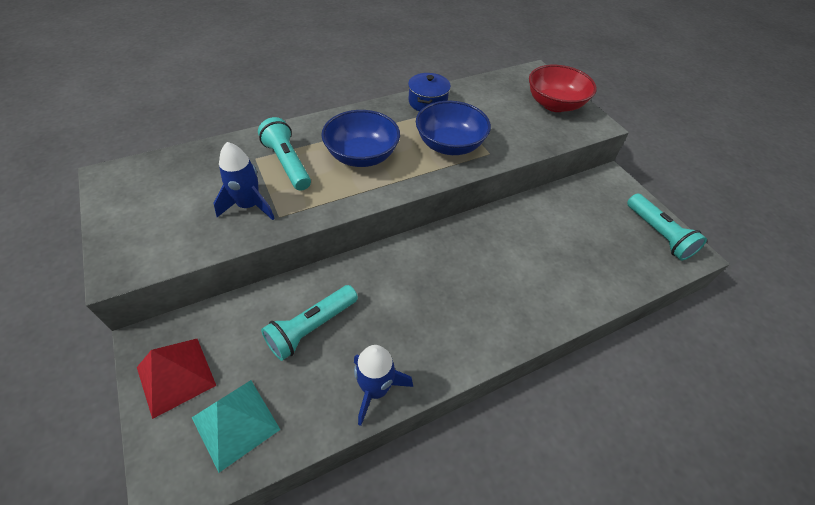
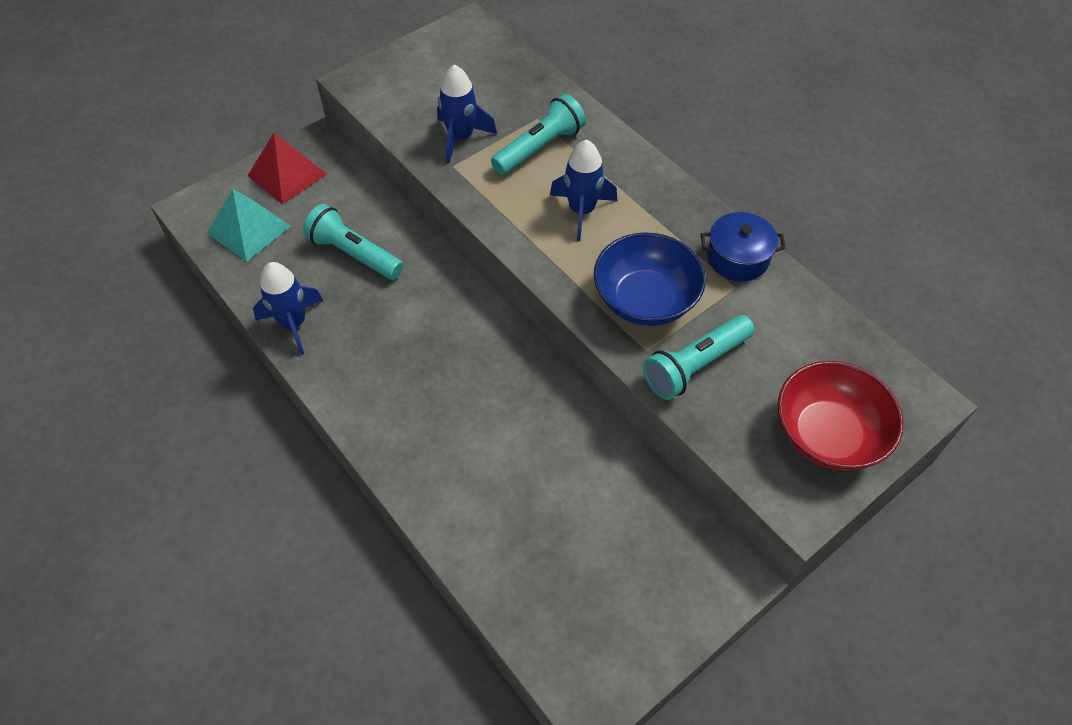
camera: 80 degrees right, 5 degrees up
blue bowl [321,110,400,167] -> blue rocket [550,140,617,241]
turquoise flashlight [627,194,707,261] -> turquoise flashlight moved to [643,315,755,400]

